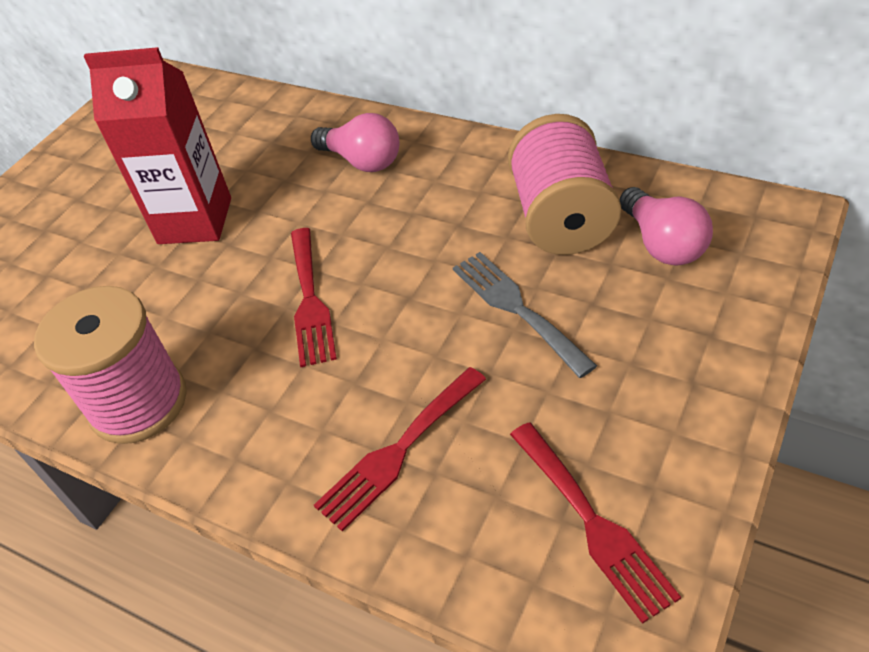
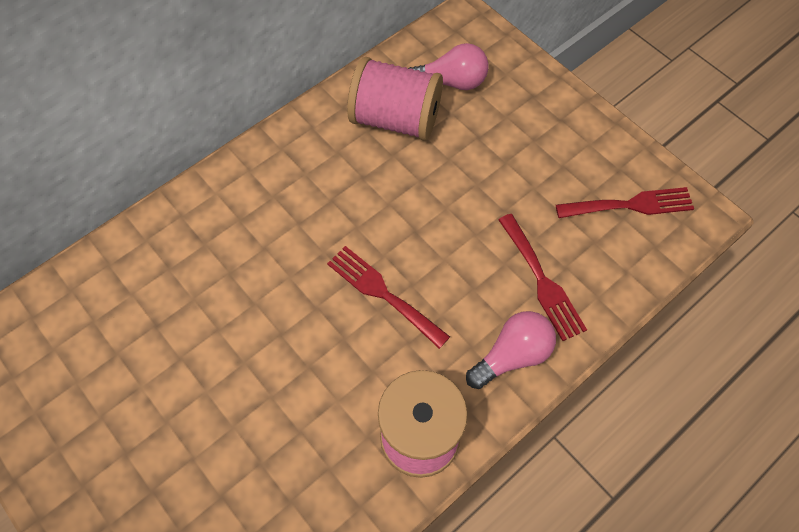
camera: 75 degrees left, 15 degrees up
red carton [84,47,231,244] -> none
red fork [291,228,337,367] -> red fork turned 150 degrees counterclockwise [327,246,450,349]
pink light bulb [311,113,399,172] -> pink light bulb moved to [466,311,556,389]
grey fork [453,252,597,378] -> none

